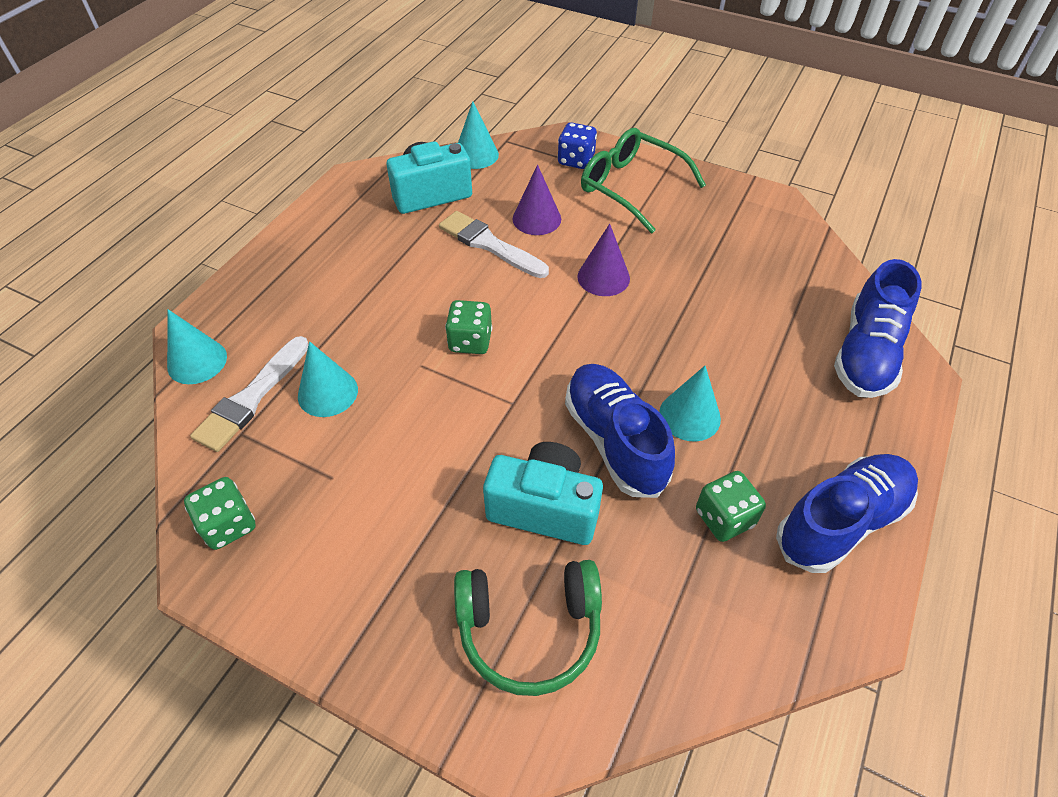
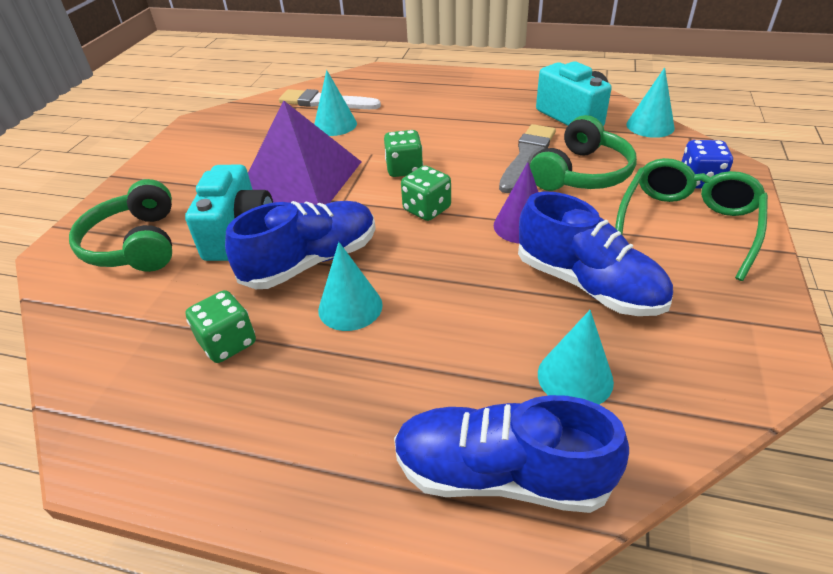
camera: 80 degrees right, 10 degrees down
turquoise cone [167,309,227,384] -> turquoise cone moved to [538,310,614,404]
green dice [184,477,256,550] -> green dice moved to [401,165,451,221]
white brush [439,211,549,278] -> grey brush [499,124,556,193]
purple cone [513,165,561,235] -> green headphones [530,115,637,191]
blue shoe [776,454,918,573] -> blue shoe moved to [518,191,673,316]
none -> purple pyramid [248,100,361,205]

